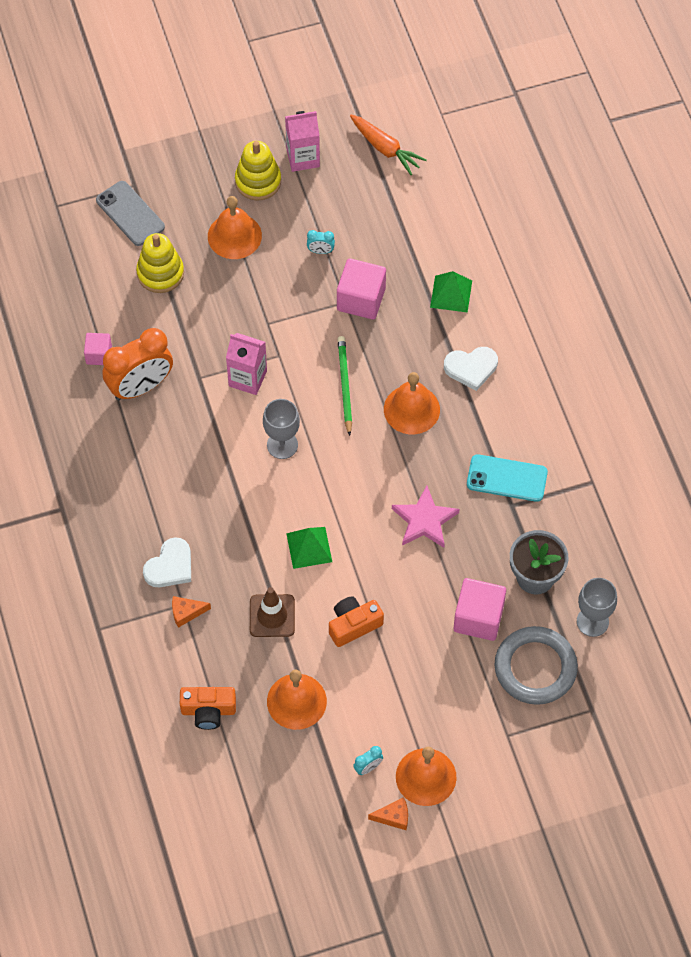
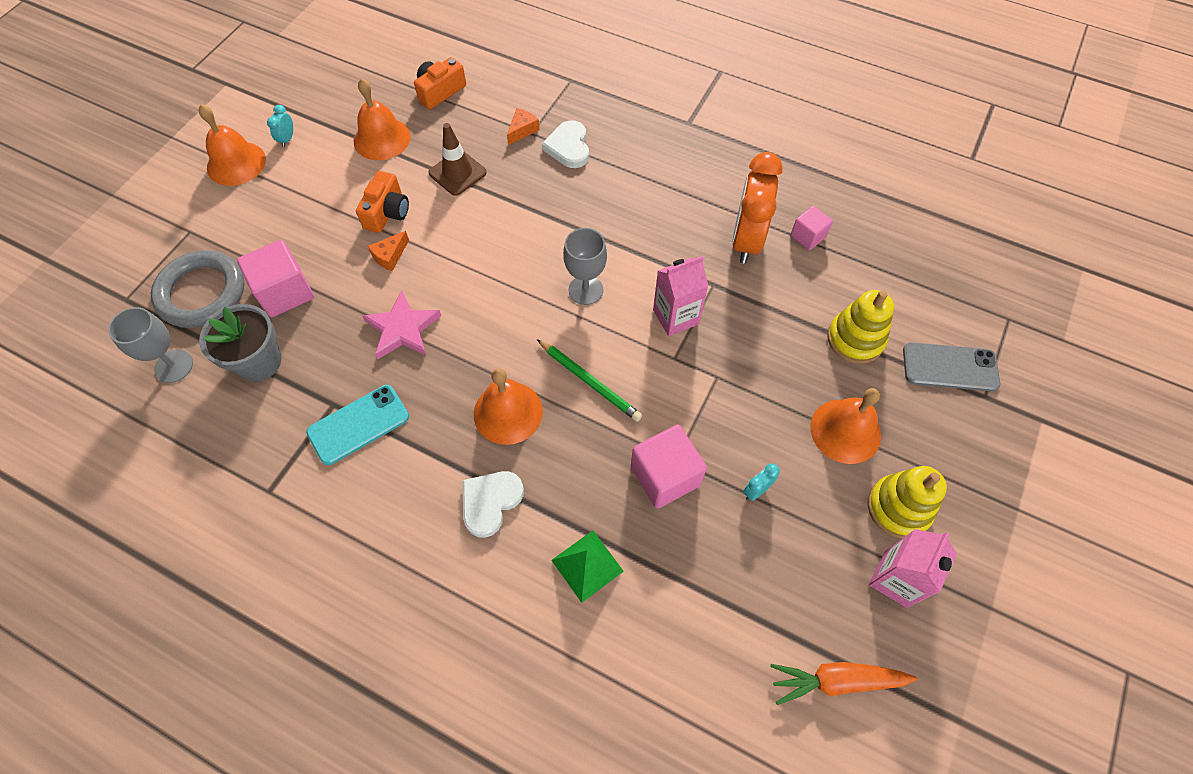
camera: 135 degrees right, 0 degrees up
green pyramid [286,527,332,569] -> none
orange cheese [368,797,408,830] -> orange cheese moved to [368,231,409,271]

